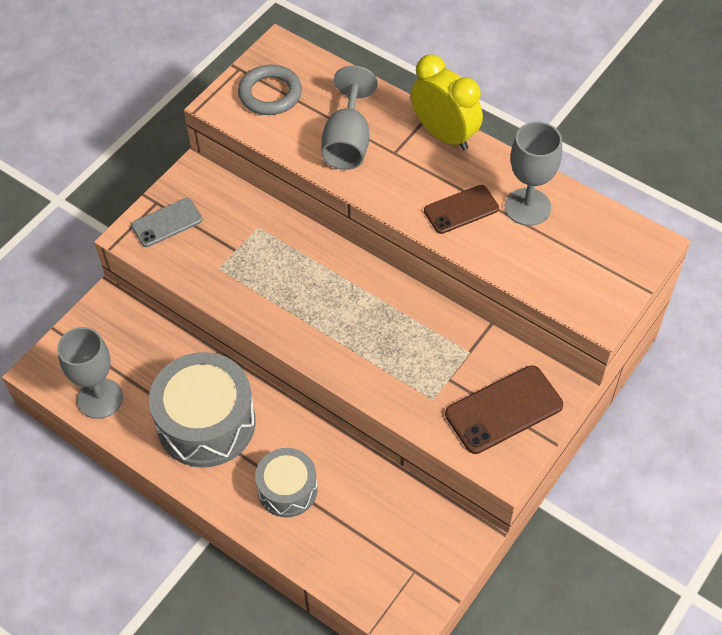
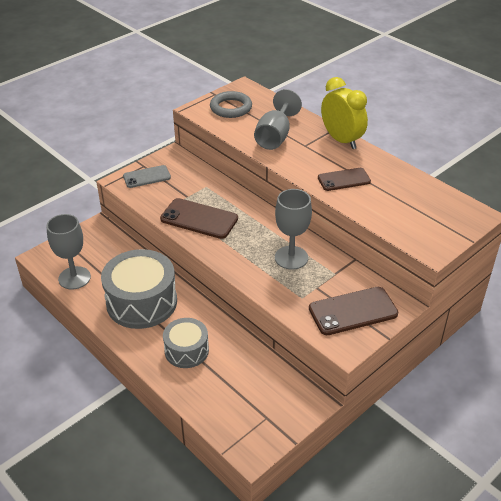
camera: 10 degrees right, 15 degrees down
grey goblet [505,122,562,226] -> grey goblet moved to [275,189,312,270]
none -> brown phone [160,198,238,239]

